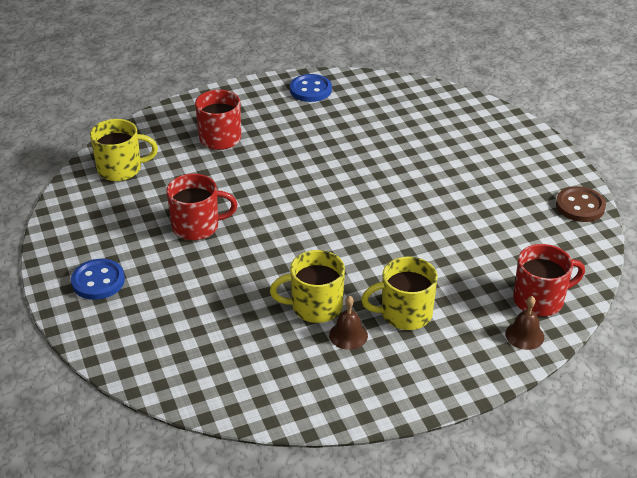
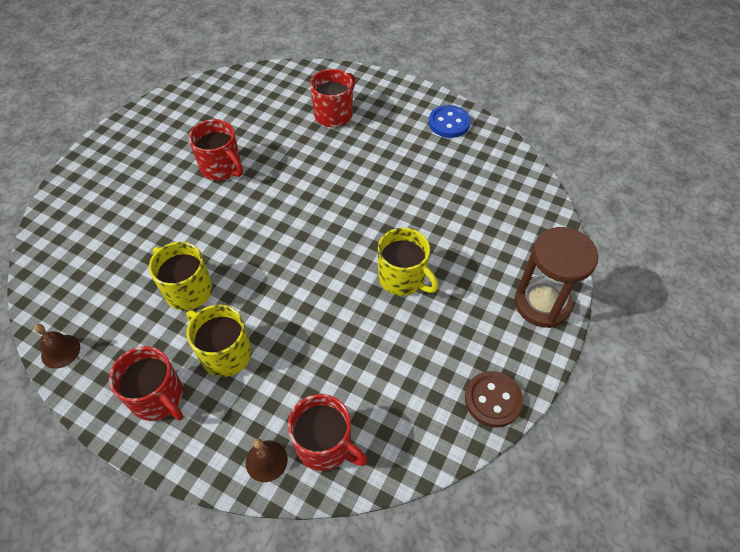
camera: 50 degrees right, 15 degrees up
blue button [71,259,125,300] -> none
yellow mug [90,119,158,181] -> yellow mug moved to [378,228,439,296]
brown bell [329,296,368,350] -> brown bell moved to [34,324,80,369]
none -> red mug [109,346,184,421]
none -> brown hourglass [515,227,598,328]

